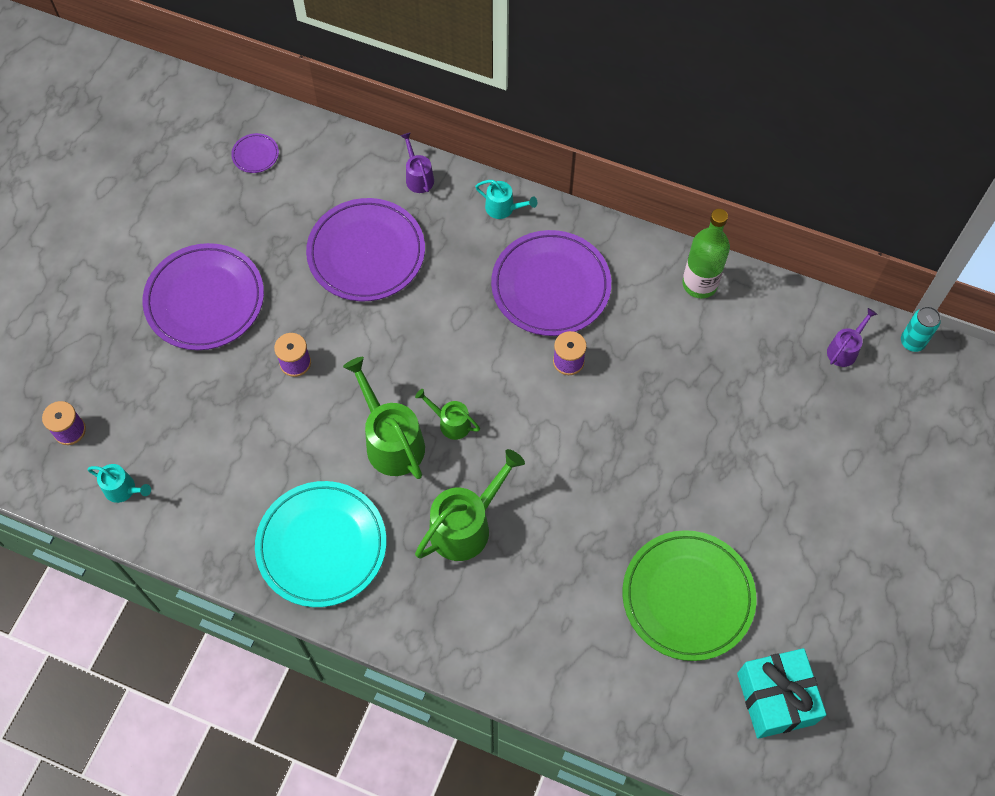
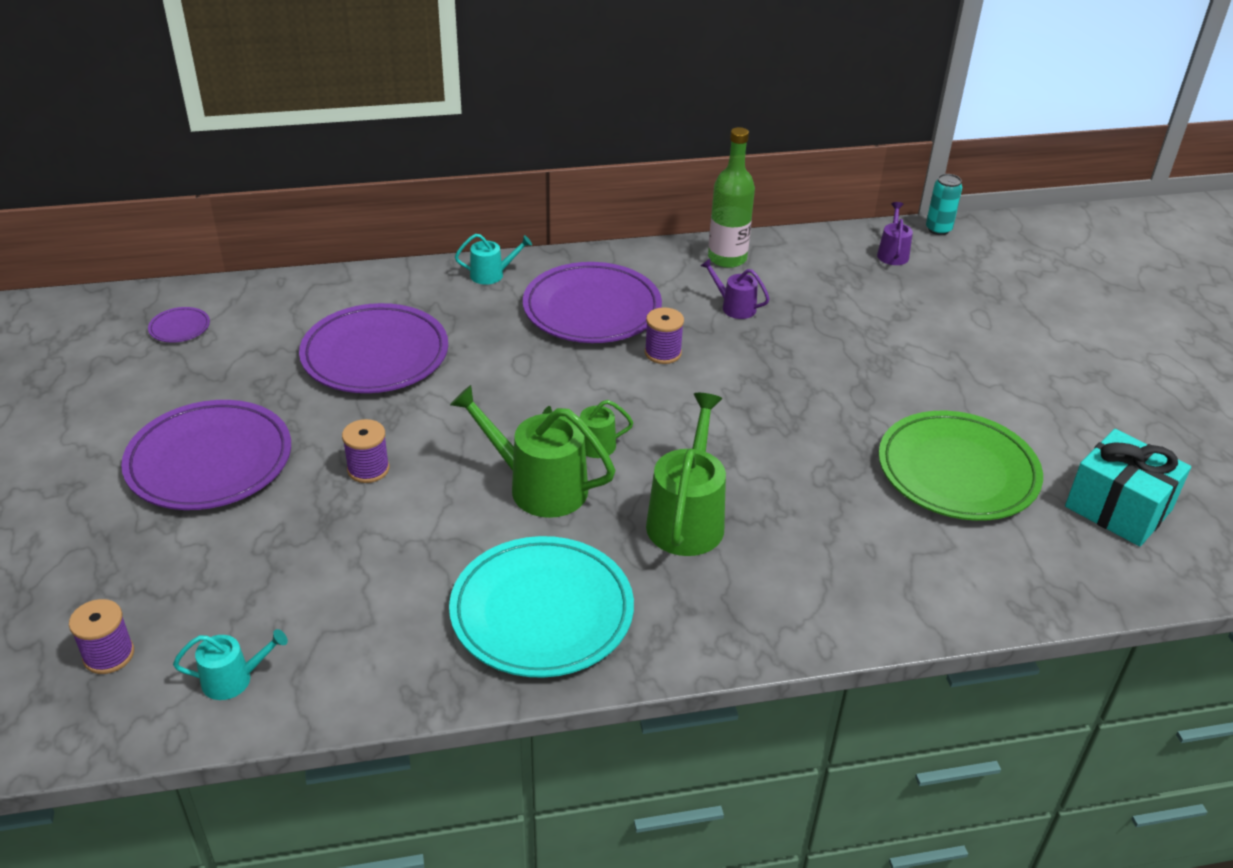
camera: 35 degrees left, 25 degrees down
purple watering can [401,132,434,193] -> purple watering can moved to [701,259,770,319]

